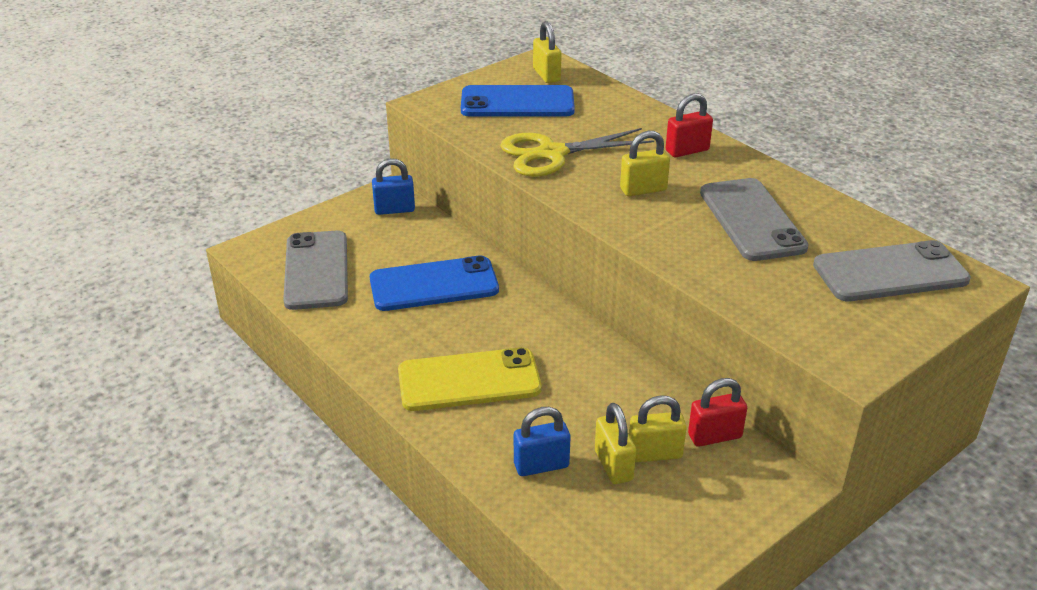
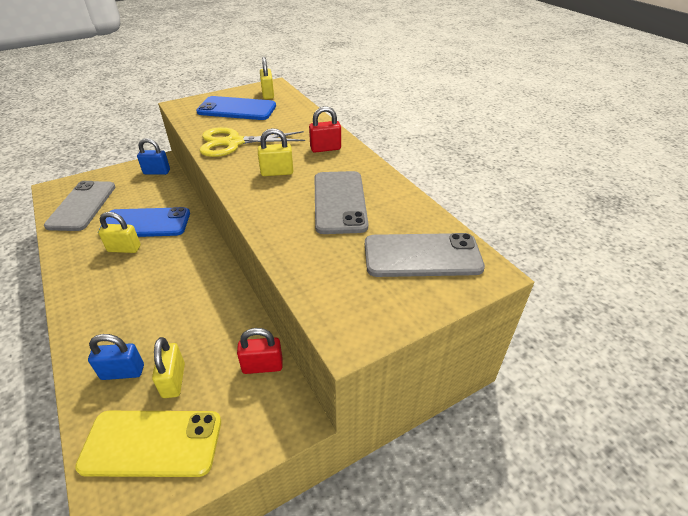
camera: 10 degrees right, 5 degrees up
yellow phone [398,347,541,411] -> yellow phone moved to [75,411,221,477]
yellow padlock [629,395,687,462] -> yellow padlock moved to [98,212,141,253]

